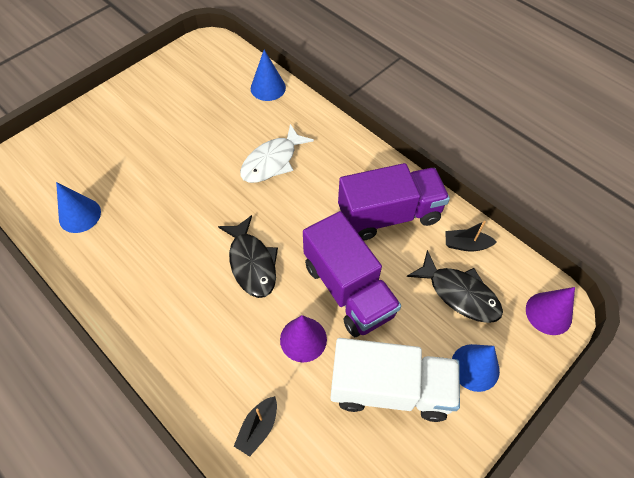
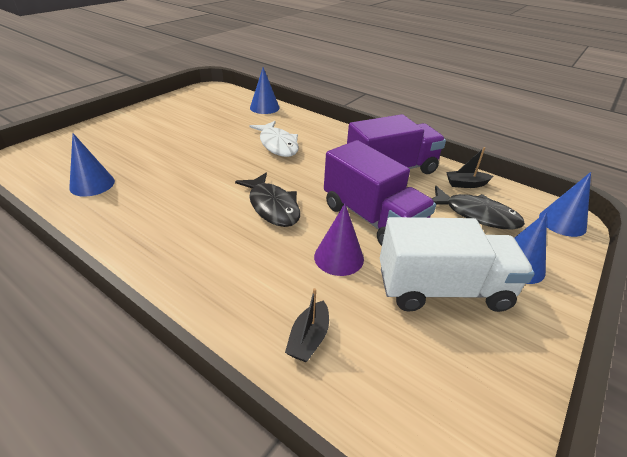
camera: 10 degrees left, 20 degrees down
white fish [240,124,314,183] -> white fish turned 60 degrees counterclockwise [250,121,299,157]
purple cone [526,287,575,335] -> blue cone [539,172,591,237]

